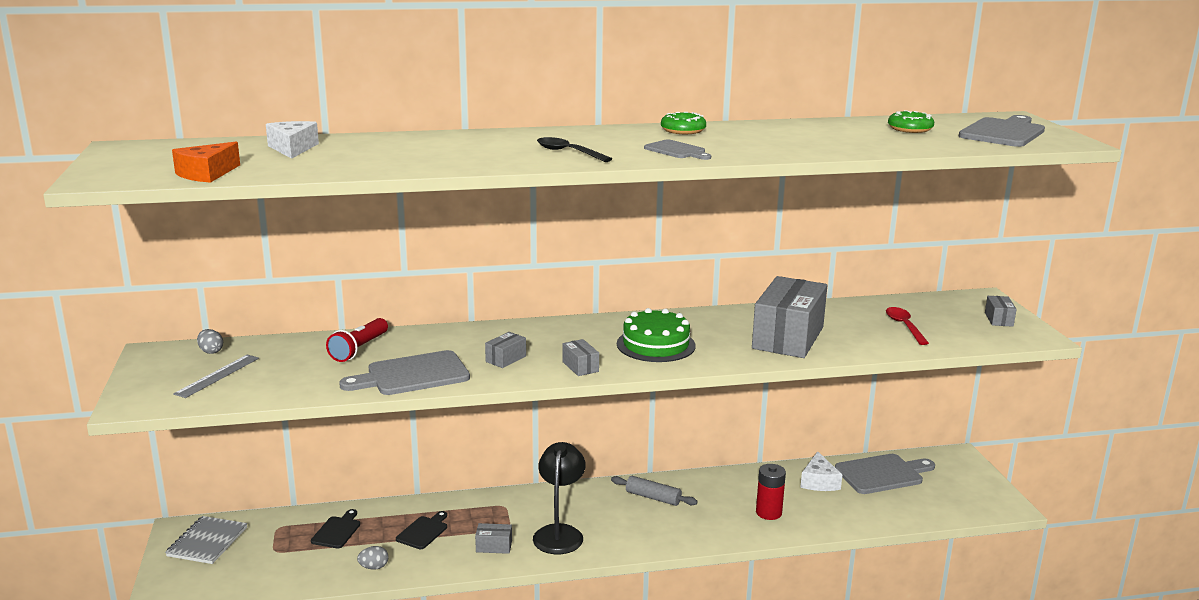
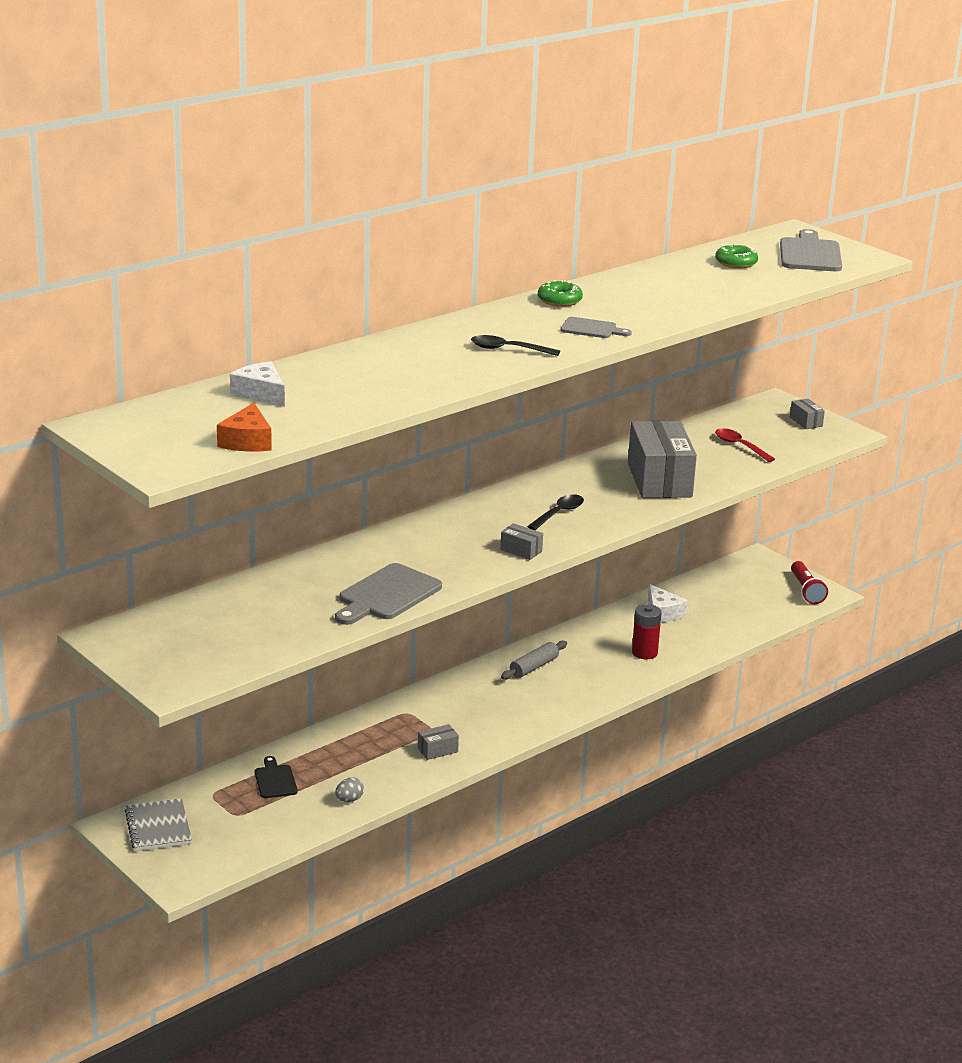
camera: 30 degrees left, 5 degrees up
grey ruler [173,354,259,398] -> none
grey egg [197,329,223,354] -> none
red flashlight [326,318,388,362] -> red flashlight moved to [791,561,828,604]
black cutting board [396,511,447,549] -> none
grey box [485,332,526,368] -> none
black lamp [533,442,586,554] -> none
grey rolling pin [611,476,698,506] -> grey rolling pin turned 45 degrees counterclockwise [501,641,567,680]
green cake [617,308,696,362] -> black spoon [527,494,584,530]
grey cutting board [835,454,935,494] -> none

